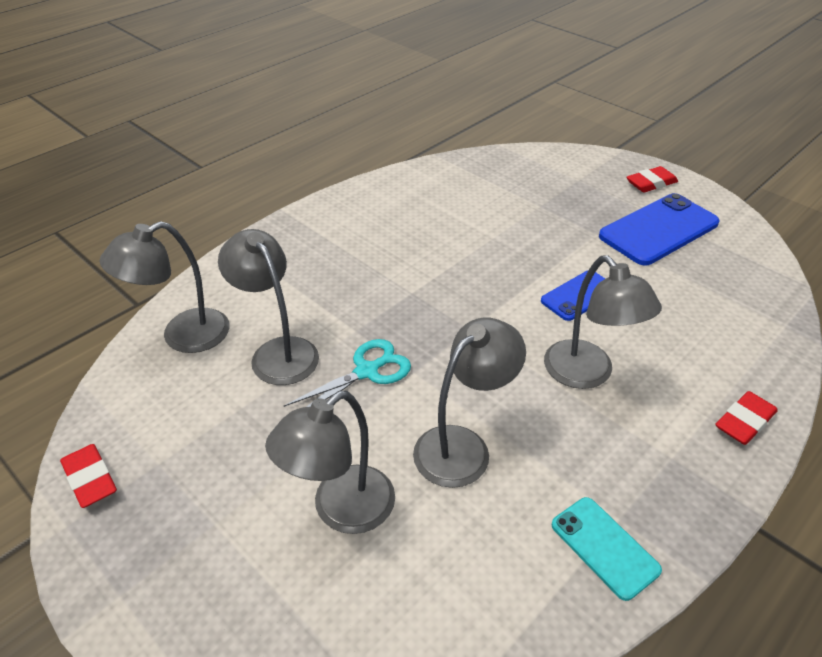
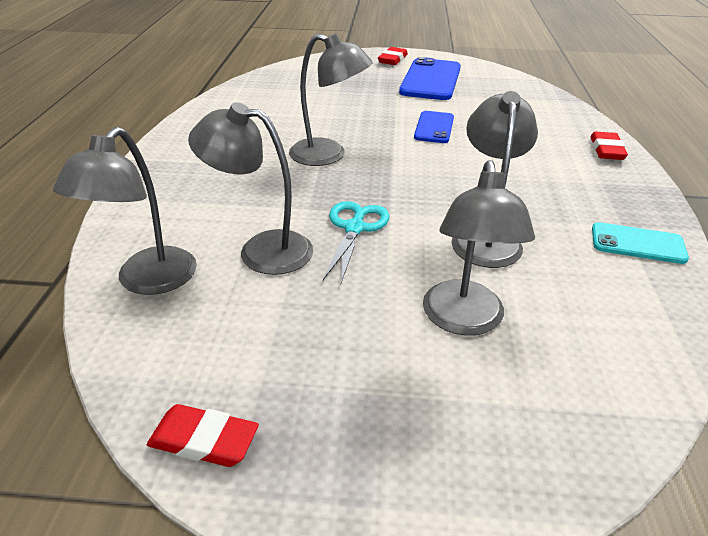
camera: 40 degrees left, 5 degrees down
grey lamp [544,255,662,389] -> grey lamp moved to [289,33,373,166]

